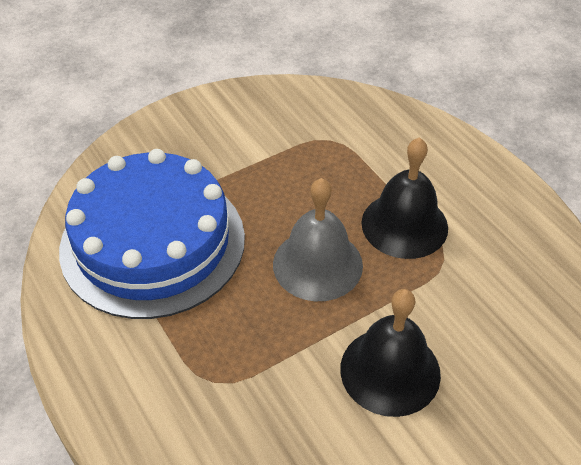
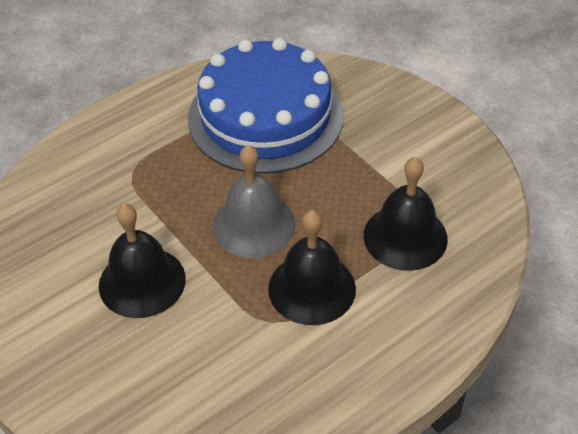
camera: 85 degrees right, 0 degrees up
none -> black bell [363,157,448,271]

